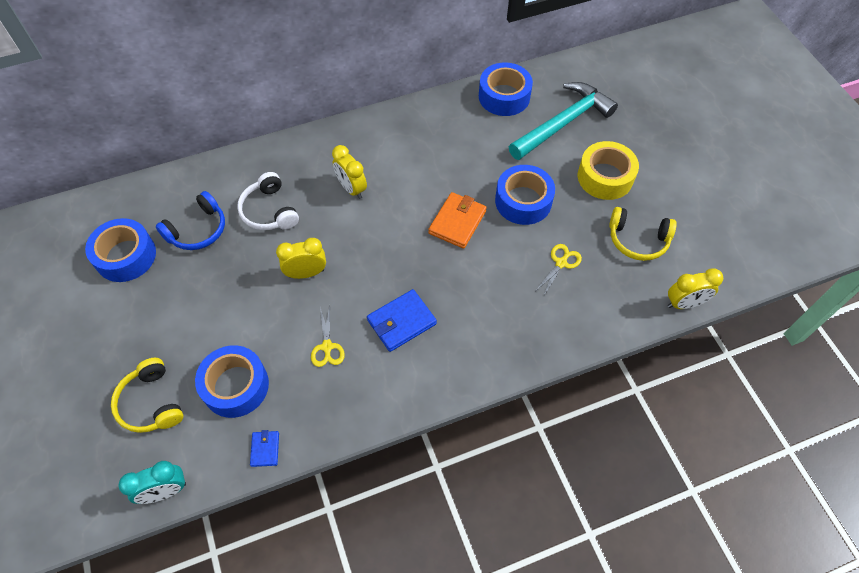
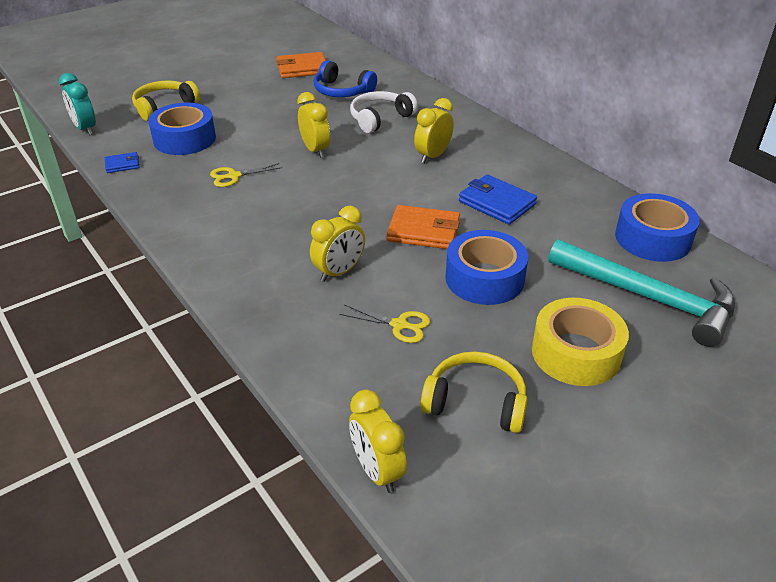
camera: 75 degrees right, 20 degrees down
blue tape [85,218,156,282] -> orange wallet [276,52,326,78]
blue wallet [367,289,437,352] -> blue wallet moved to [459,175,537,225]
yellow headphones [609,207,677,261] -> yellow headphones turned 105 degrees clockwise [420,352,528,433]
none -> yellow clock [310,206,365,282]

